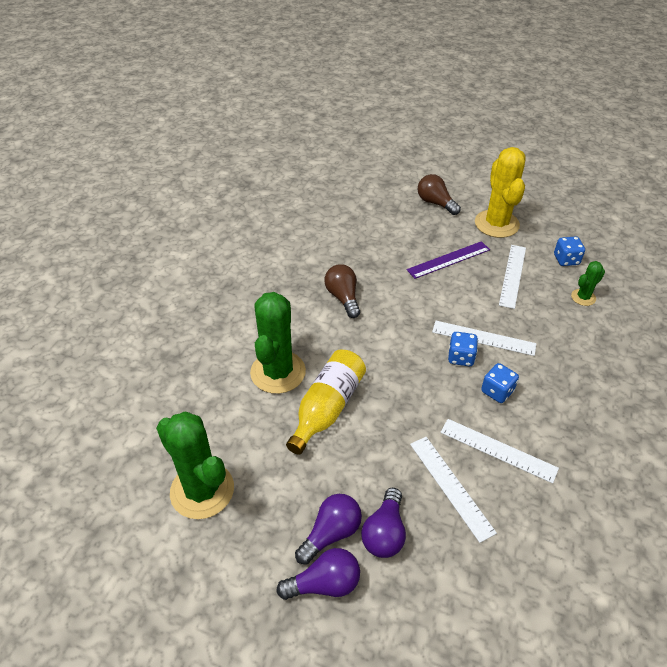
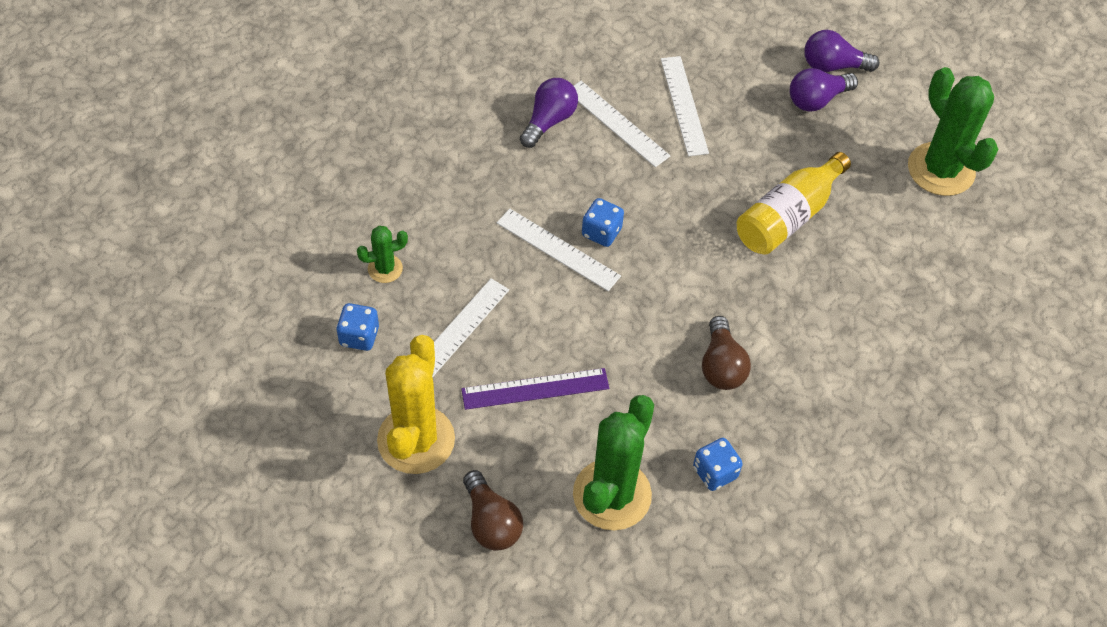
camera: 165 degrees left, 10 degrees up
green cactus [250,292,306,394] -> green cactus moved to [573,395,654,530]
purple light bulb [361,488,406,558] -> purple light bulb moved to [520,78,578,148]
blue dice [481,363,519,403] -> blue dice moved to [693,438,743,491]

